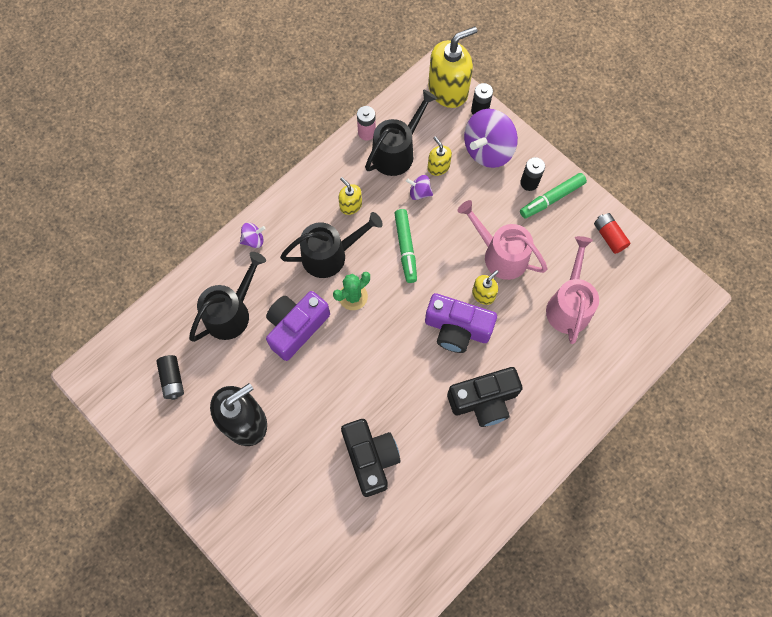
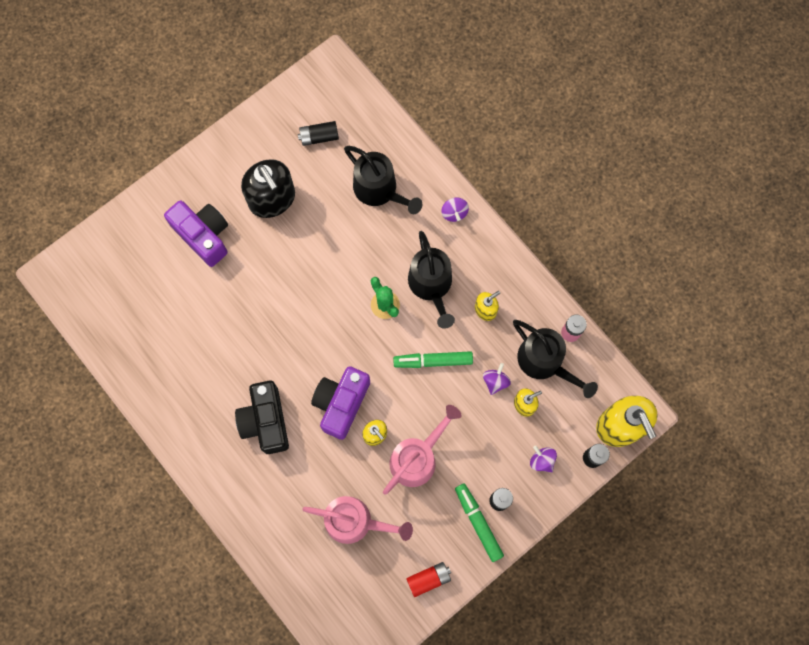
camera: 95 degrees right, 5 degrees up
purple camera [266,291,330,361] -> purple camera moved to [164,200,228,267]
black camera [341,419,400,497] -> none
purple spinning top [464,109,518,168] -> purple spinning top [530,446,557,472], size x0.46

